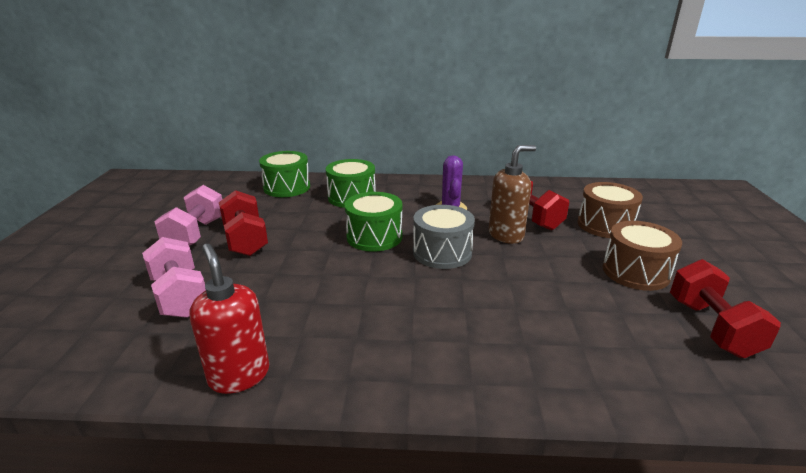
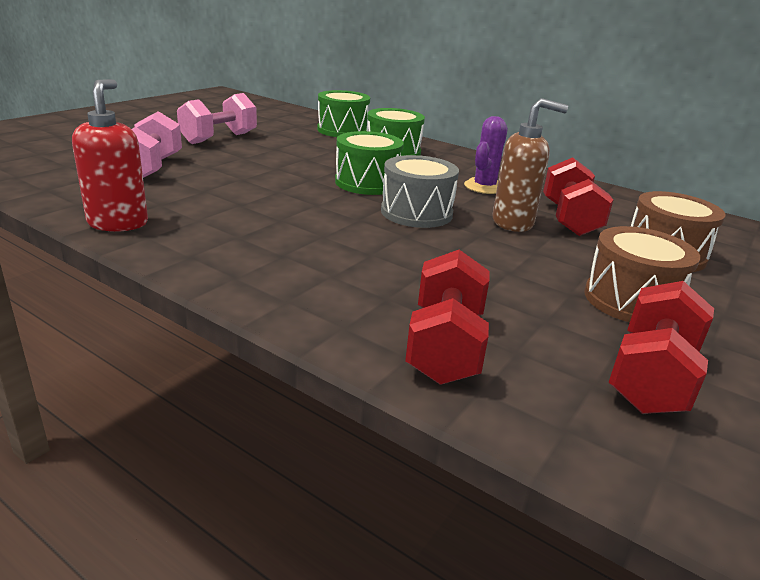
camera: 30 degrees right, 0 degrees up
red dumbbell [219,190,268,256] -> red dumbbell moved to [405,250,490,385]

